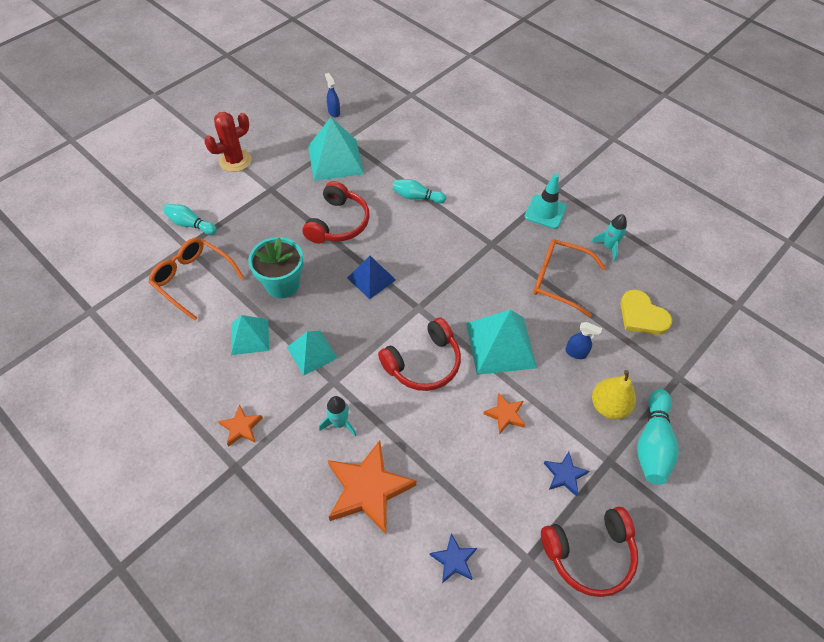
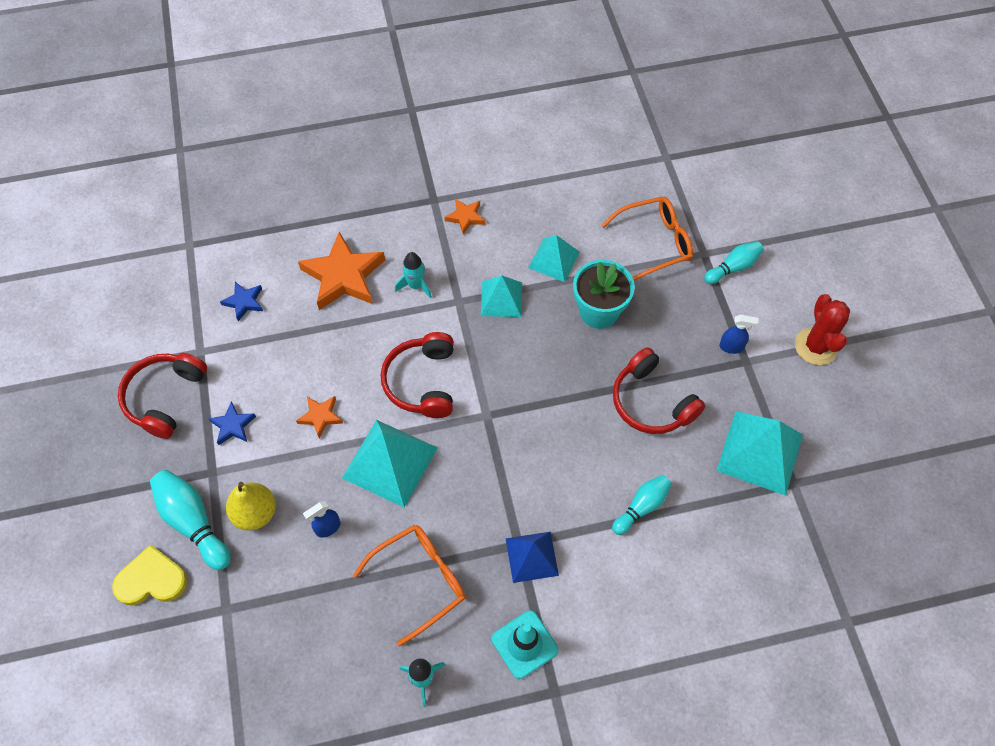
camera: 125 degrees right, 5 degrees up
blue spray bottle [325,73,340,117] -> blue spray bottle moved to [719,315,758,354]
blue pyramid [347,256,396,299] -> blue pyramid moved to [506,532,559,583]
yellow heart [620,290,672,335] -> yellow heart moved to [112,545,187,605]

